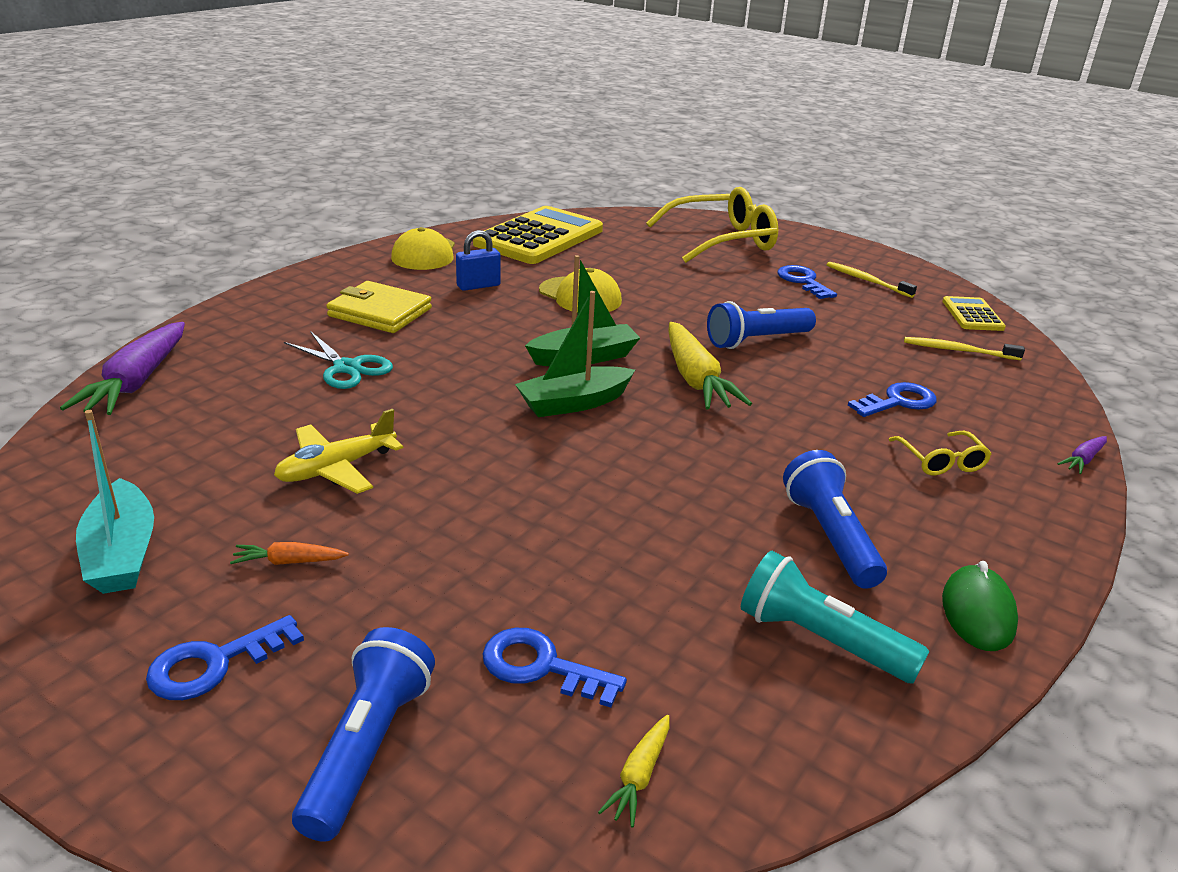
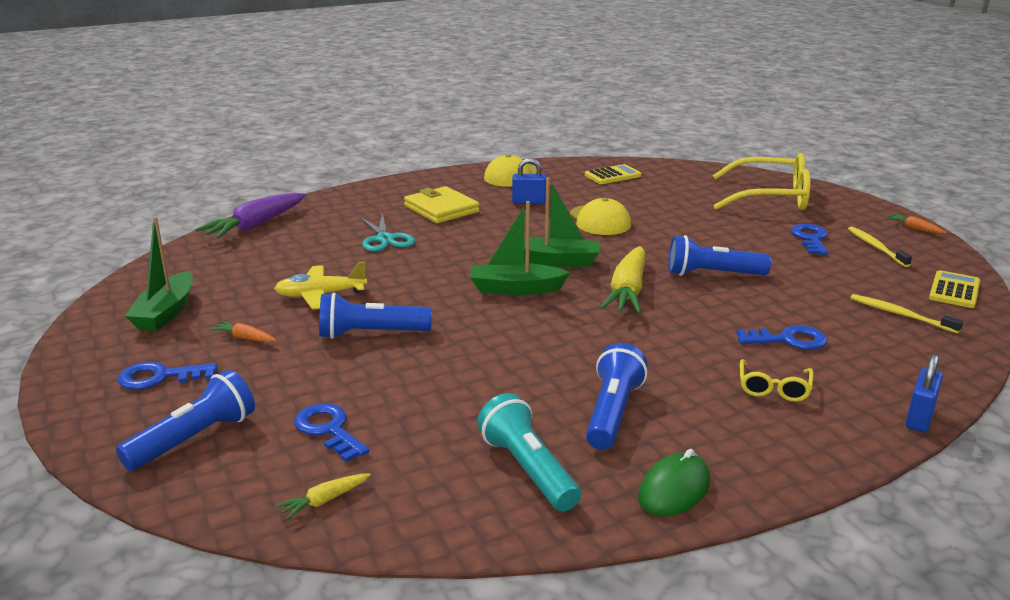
camera: 30 degrees right, 5 degrees down
turquoise boat [76,410,154,594] -> green boat [125,217,193,331]
yellow calculator [473,206,603,264] -> yellow calculator [585,164,641,184], size x0.49
purple carrot [1058,436,1107,474] -> blue padlock [906,354,943,432]
none -> blue flashlight [319,293,432,339]
none -> orange carrot [886,214,946,234]

